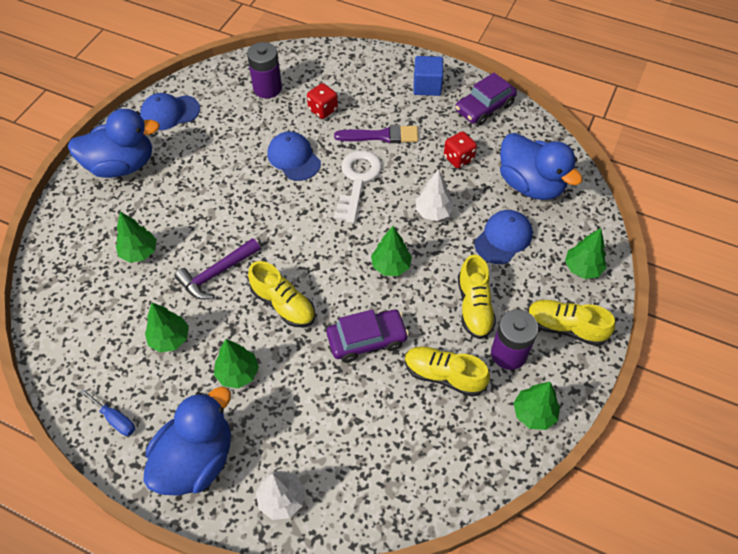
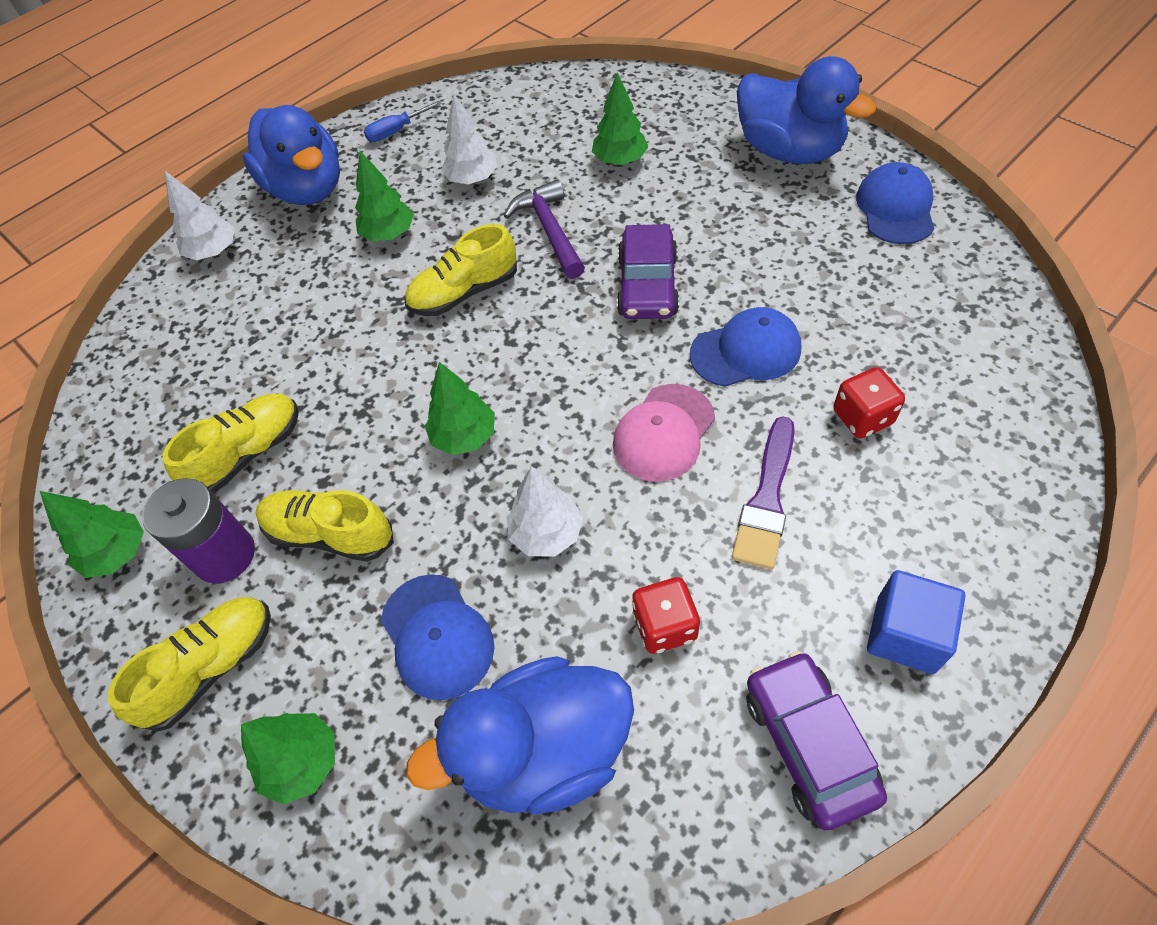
camera: 115 degrees right, 0 degrees up
blue duck [68,109,160,178] -> blue duck turned 60 degrees counterclockwise [737,56,876,164]
green tree [145,303,189,353] -> white tree [441,94,497,184]
purple battery [247,42,282,98] -> none
purple car [327,309,409,363] -> purple car moved to [617,224,679,319]
white key [334,150,382,224] -> pink cap [613,384,715,482]

